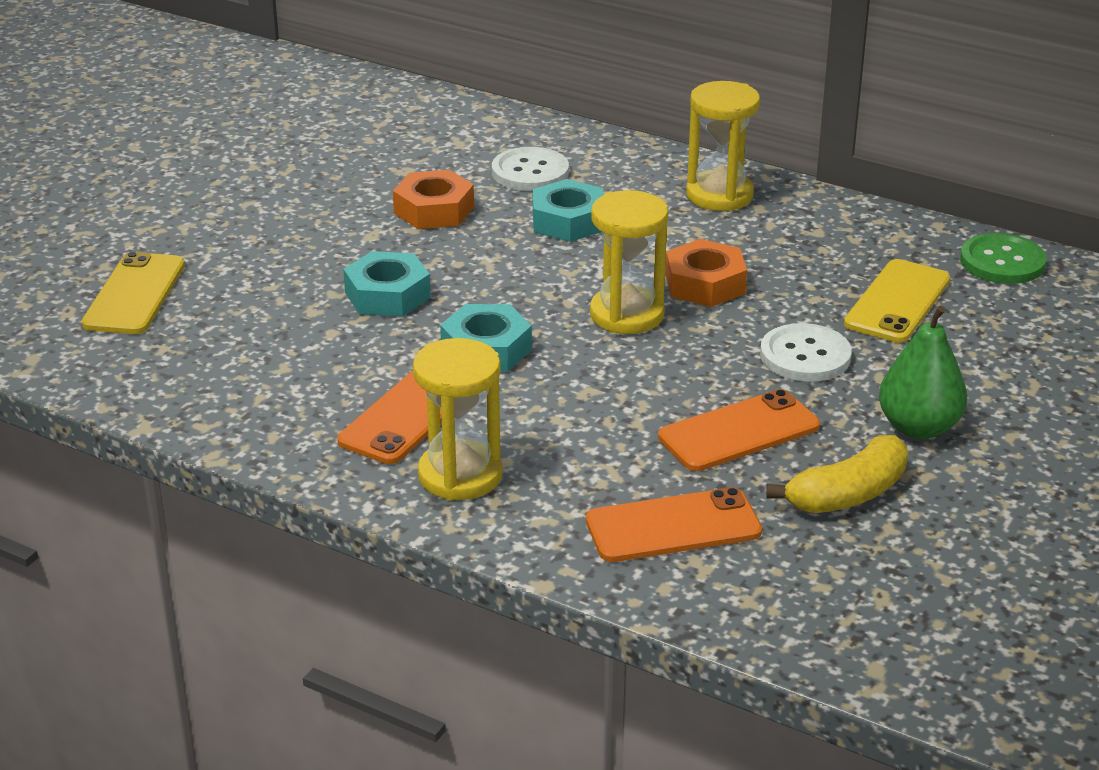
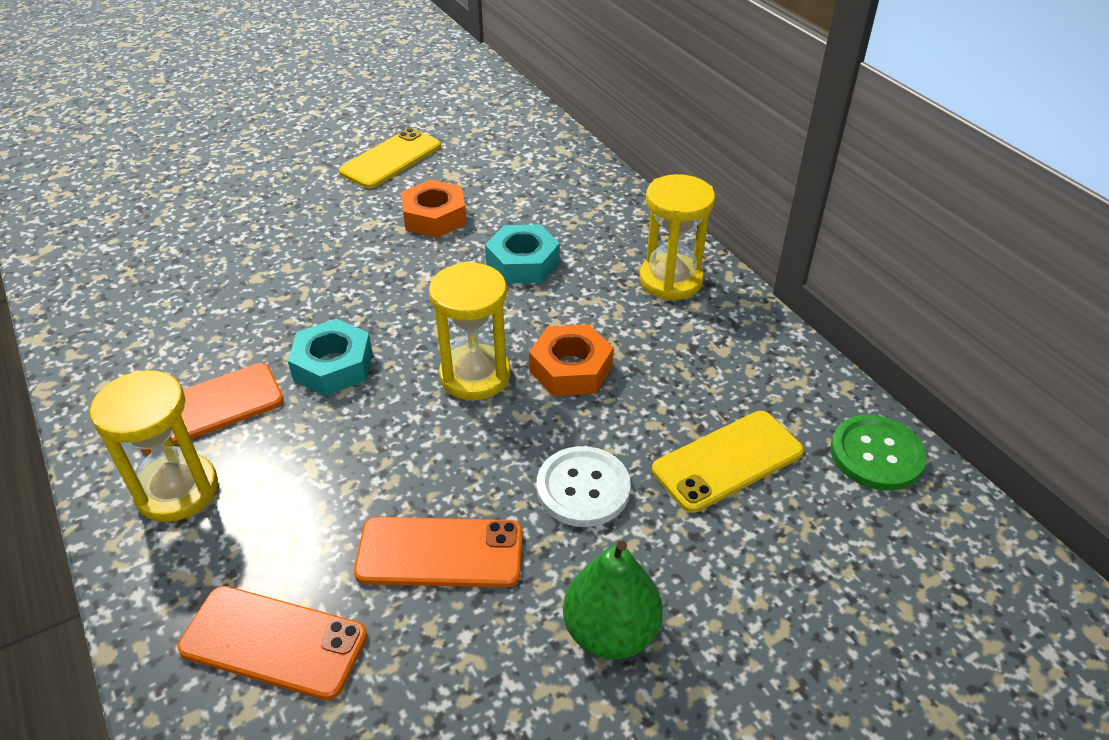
camera: 30 degrees right, 10 degrees up
yellow phone [82,251,185,334] -> yellow phone moved to [339,128,441,189]
turquoise nut [343,251,431,317] -> none
white button [492,147,569,191] -> none
yellow banana [766,435,908,513] -> none

